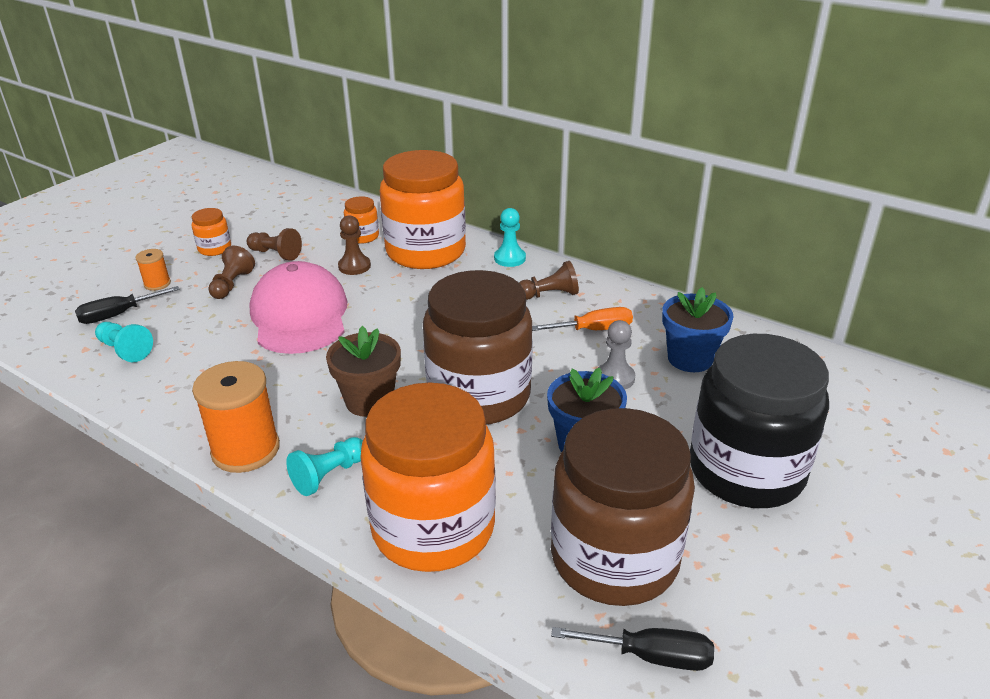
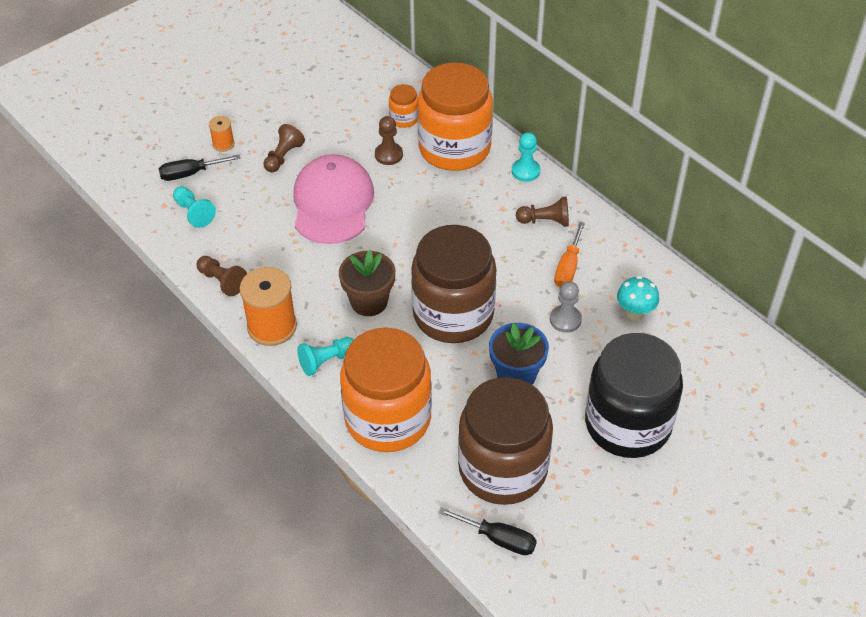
camera: 15 degrees right, 15 degrees up
orange jar [192,208,231,256] -> none
brown pawn [247,228,302,260] -> brown pawn moved to [197,256,247,296]
orange screwdriver [532,307,633,331] -> orange screwdriver turned 105 degrees clockwise [554,222,585,288]
blue flower pot [662,287,734,372] -> turquoise mushroom [617,276,659,321]

